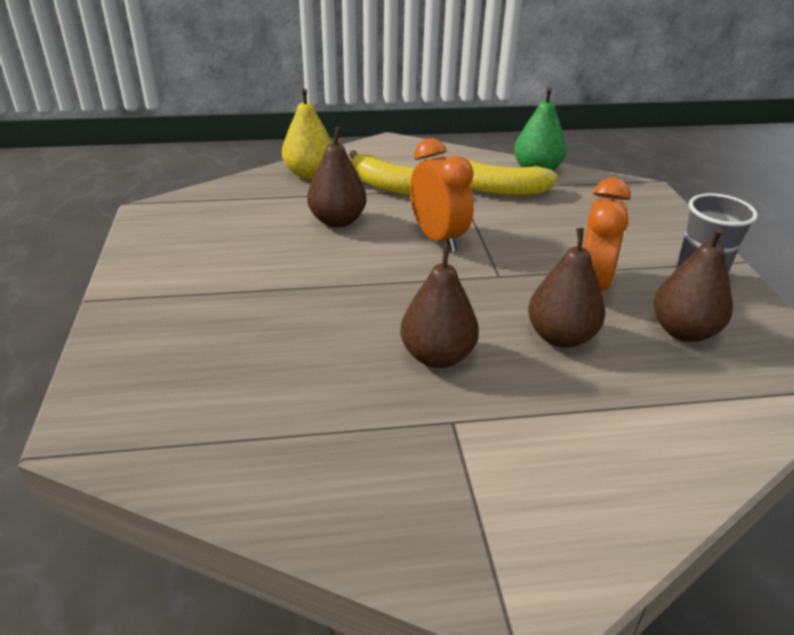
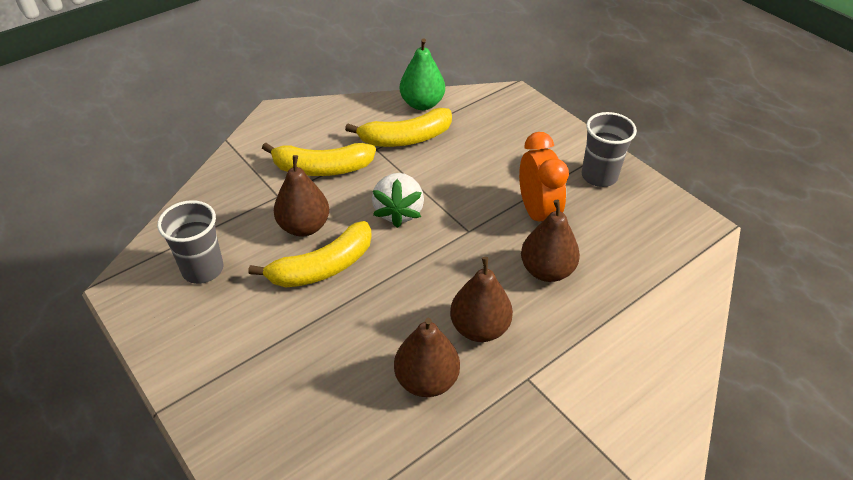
camera: 30 degrees left, 10 degrees up
yellow pear [282,89,332,179] -> none
orange clock [410,138,474,252] -> white strawberry [372,173,424,228]
brown pear [653,227,733,342] -> brown pear moved to [394,318,460,397]
none -> grey cup [157,200,223,284]
none -> yellow banana [249,221,372,287]

